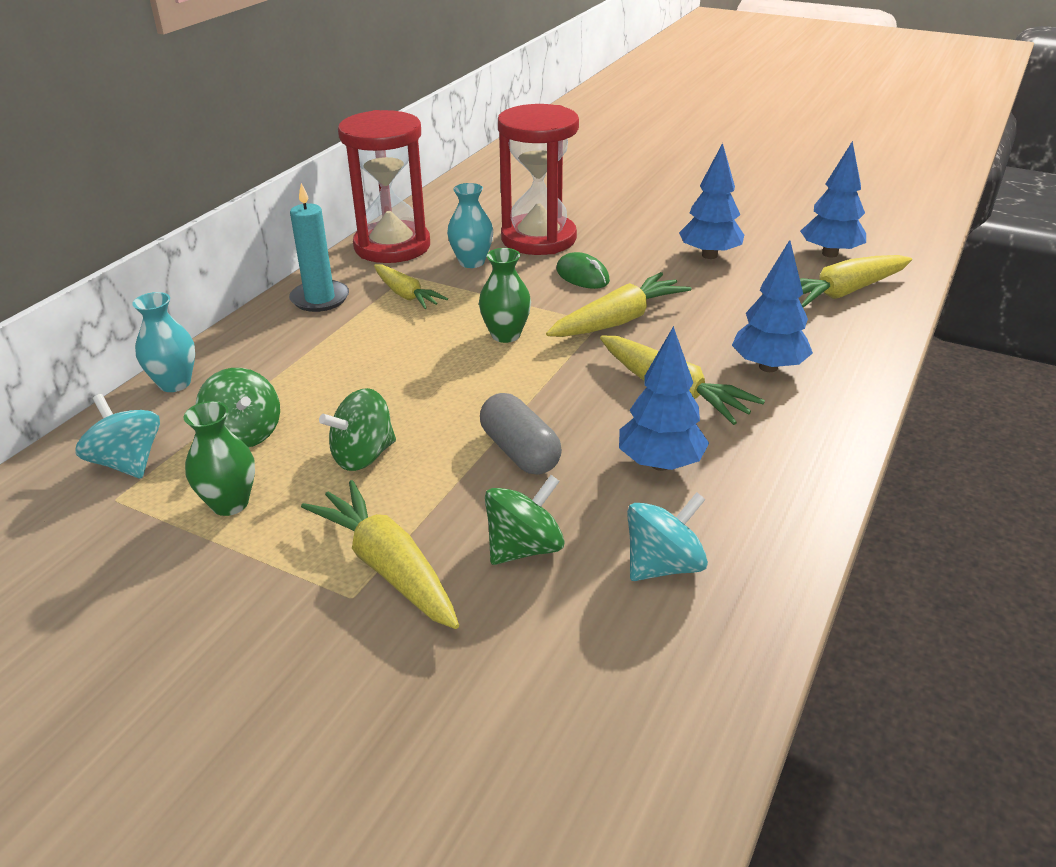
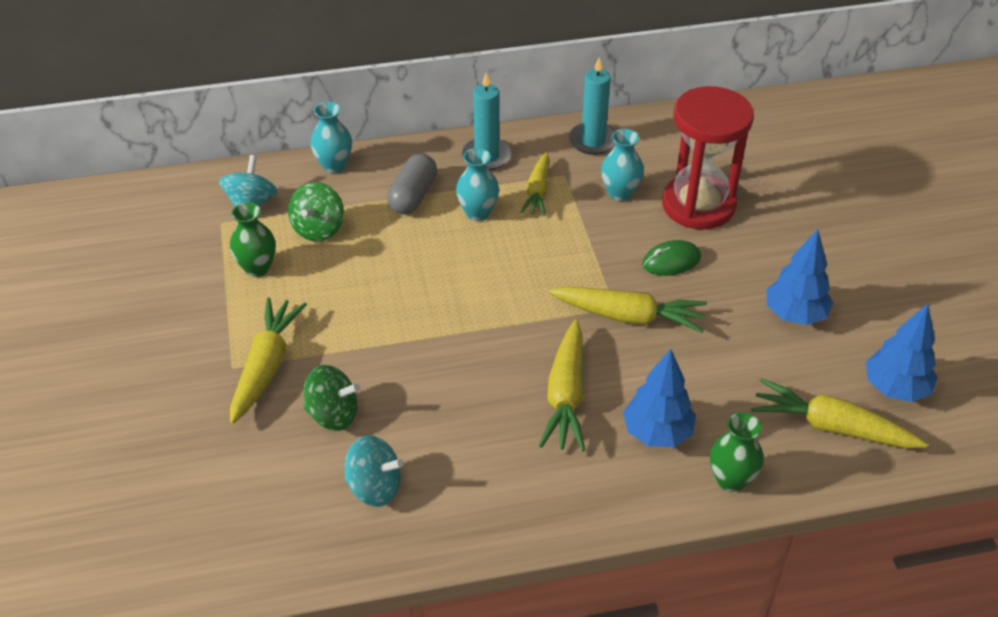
camera: 50 degrees right, 10 degrees up
green spinning top [319,388,396,471] -> none
red hourglass [338,110,430,263] -> turquoise candle [569,57,616,155]
green vase [479,248,531,343] -> green vase moved to [710,412,764,492]
grey capsule [480,393,562,475] -> grey capsule moved to [387,153,437,214]
green mouse [556,252,610,289] -> green mouse turned 60 degrees clockwise [642,240,701,276]
blue tree [619,326,709,471] -> none
none -> turquoise vase [456,148,499,221]

